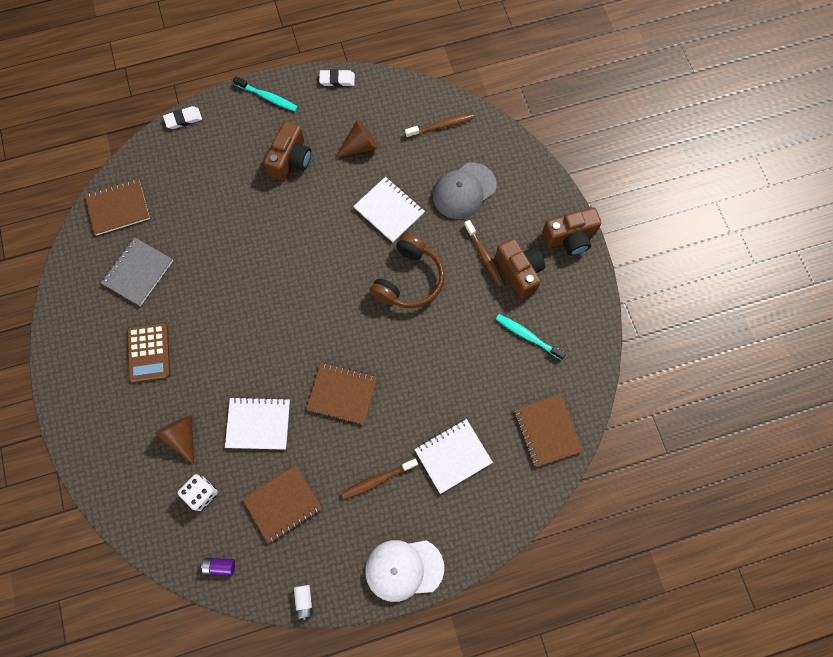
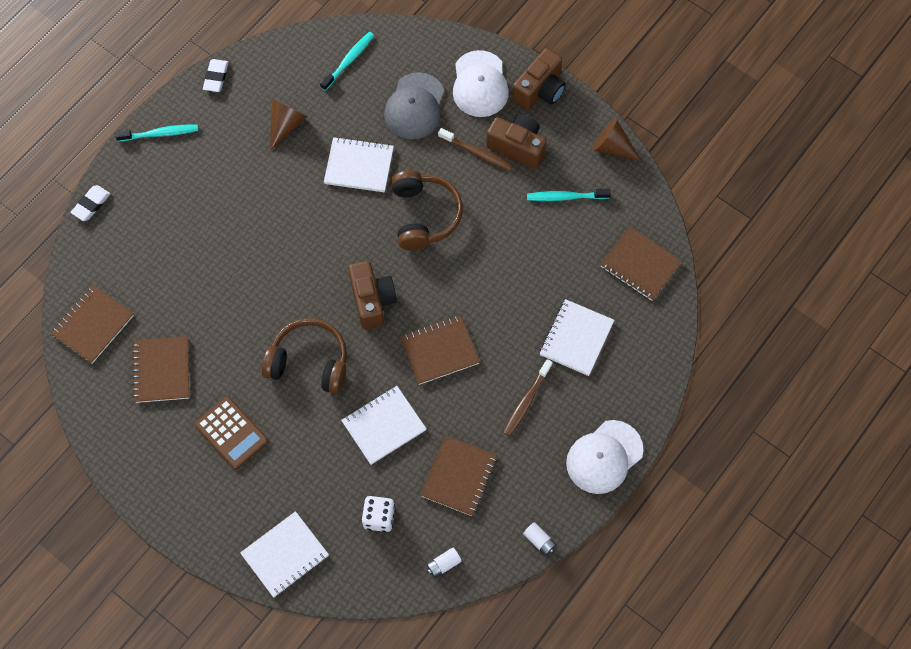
camera: 35 degrees left, 5 degrees down
grey notebook [101,237,173,306] -> brown notebook [132,336,190,403]
brown cone [155,415,194,465] -> brown cone moved to [592,118,641,161]
purple battery [201,558,235,575] -> white battery [427,548,462,578]
brown camera [264,121,311,181] -> brown camera moved to [348,261,397,329]
white eraser [319,69,355,87] -> white eraser turned 45 degrees counterclockwise [203,59,229,92]
brown toothbrush [405,113,474,138] -> turquoise toothbrush [320,32,374,91]
none -> white notebook [240,511,329,597]
none -> brown headphones [262,318,347,394]
none -> white cap [453,50,509,117]

